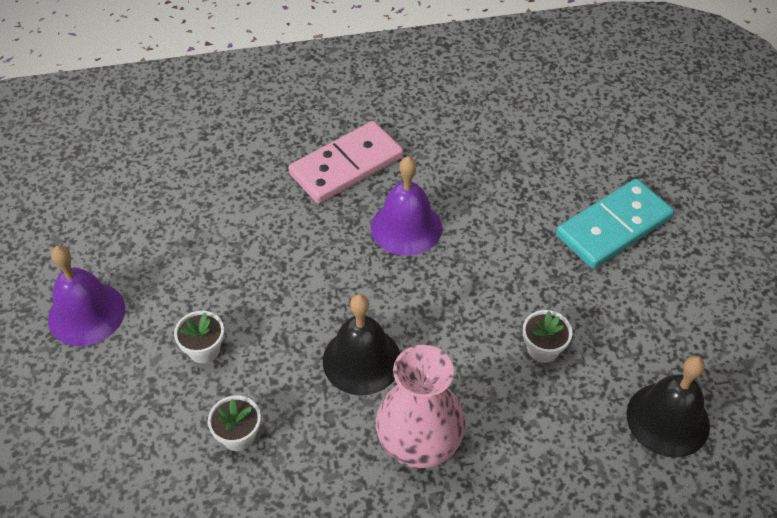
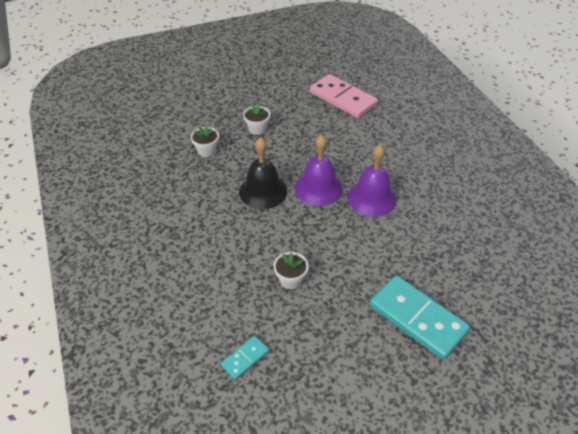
camera: 80 degrees right, 5 degrees down
purple bell [48,245,125,346] -> purple bell moved to [295,135,343,206]
pink domino [288,121,403,204] -> pink domino moved to [310,74,378,118]
pink vase [376,345,466,468] -> none
black bell [627,356,710,458] -> turquoise domino [221,336,269,380]

